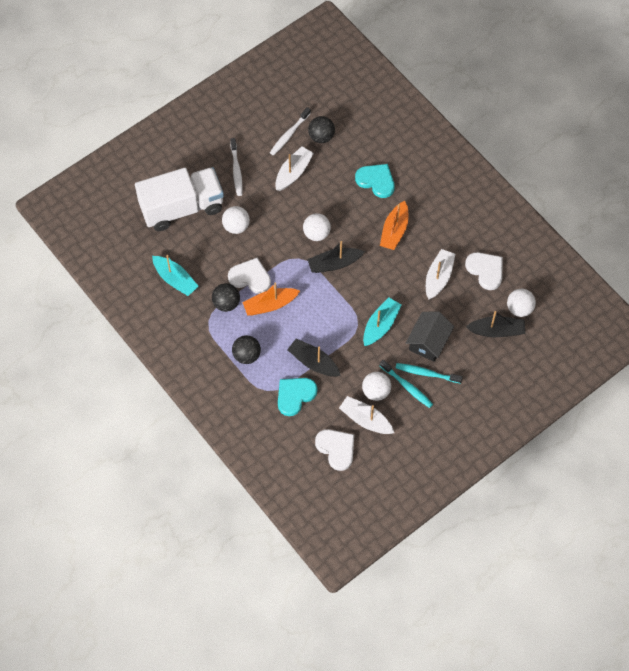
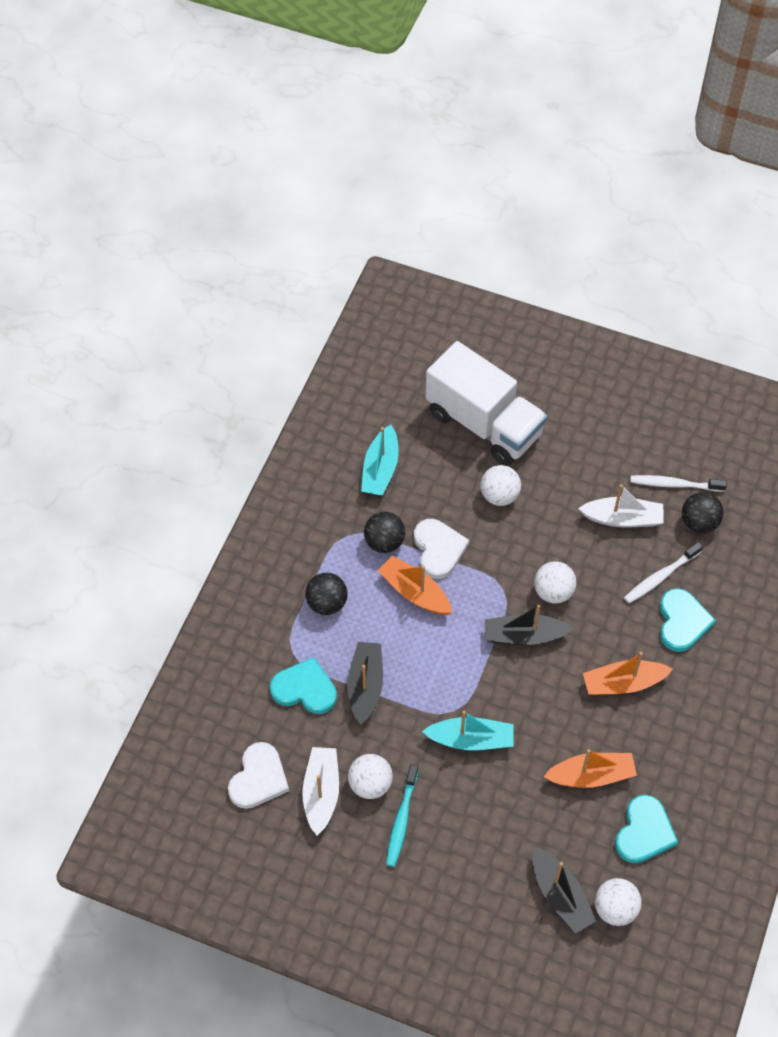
camera: 60 degrees right, 5 degrees down
white toothbrush [230,138,243,196] -> white toothbrush moved to [624,542,703,603]
black boat [307,241,365,273] -> black boat turned 45 degrees counterclockwise [485,605,574,646]
turquoise toothbrush [396,363,463,384] -> none
black house [406,311,454,362] -> none
white boat [426,249,455,299] -> orange boat [543,749,637,788]
white heart [465,252,503,290] -> turquoise heart [615,795,678,863]

